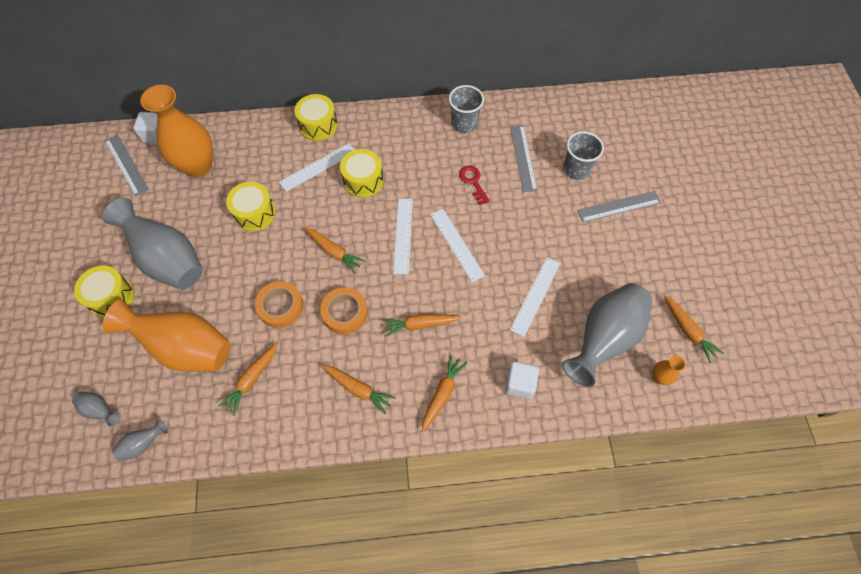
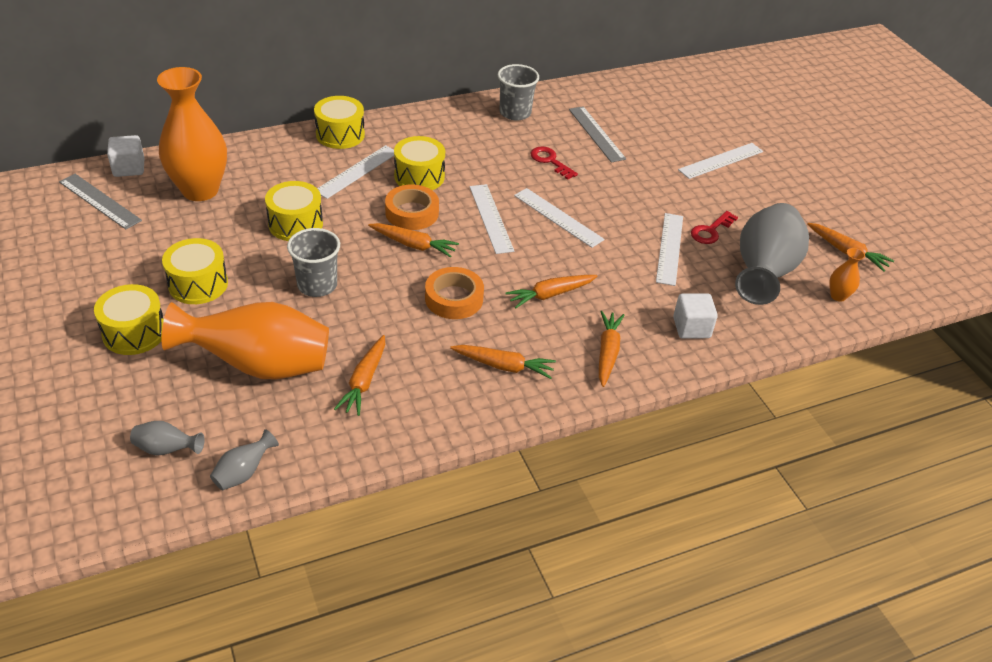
camera: 20 degrees left, 20 degrees down
grey vase [102,198,203,290] -> yellow drum [162,238,228,304]
orange tape [255,281,304,328] -> orange tape moved to [385,185,439,230]
grey cup [563,132,604,180] -> grey cup moved to [287,228,340,297]
grey ruler [577,191,661,222] -> white ruler [678,143,763,179]
none -> red key [691,211,738,244]

